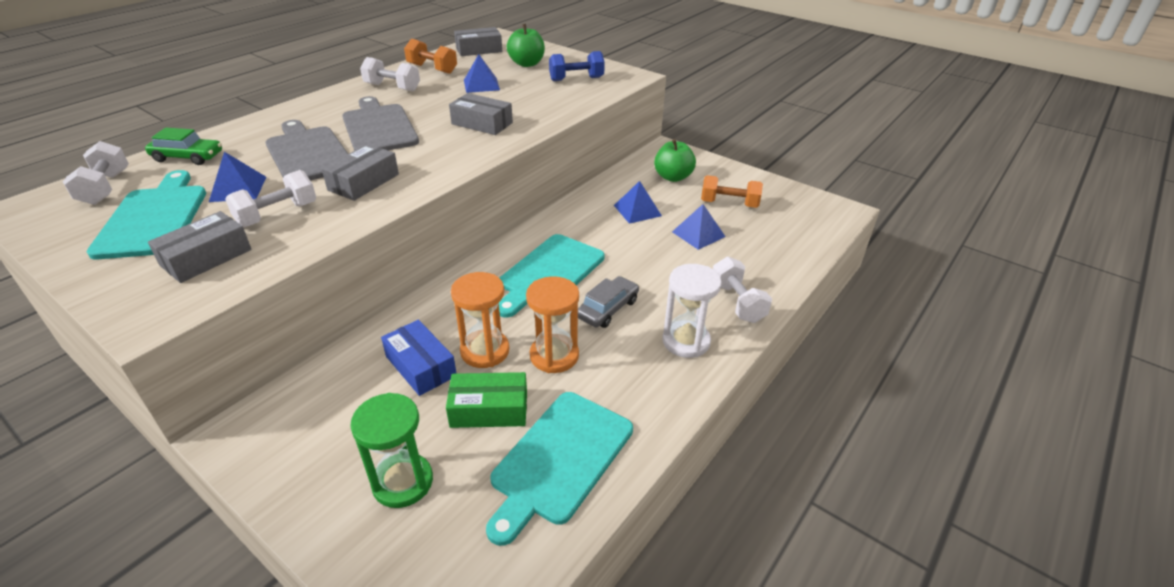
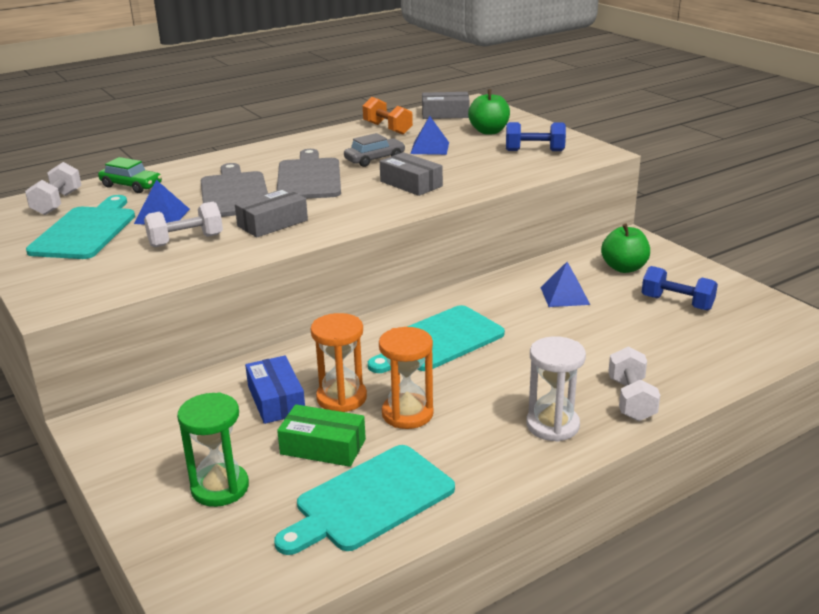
camera: 20 degrees right, 10 degrees down
grey box [148,211,252,283] -> none
white dumbbell [360,57,420,92] -> none
grey car [578,276,639,328] -> grey car moved to [344,133,406,167]
blue pyramid [672,204,726,250] -> none
orange dumbbell [701,175,763,208] -> blue dumbbell [642,266,718,311]

